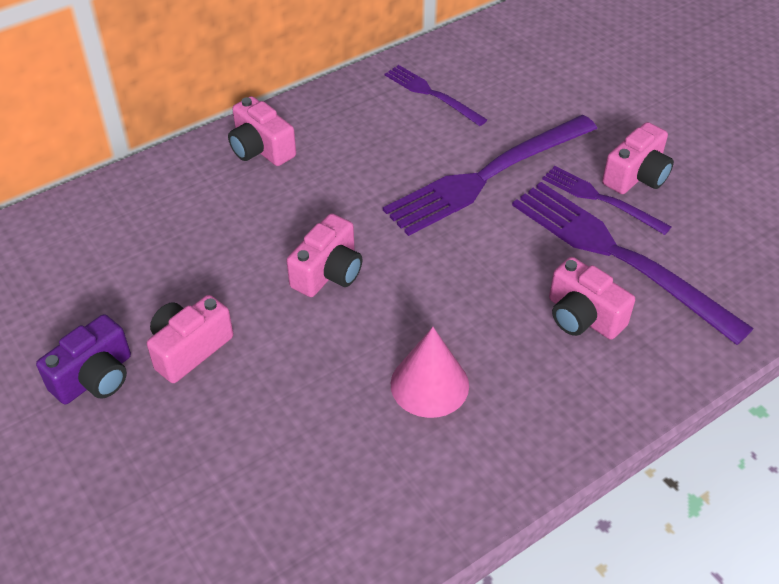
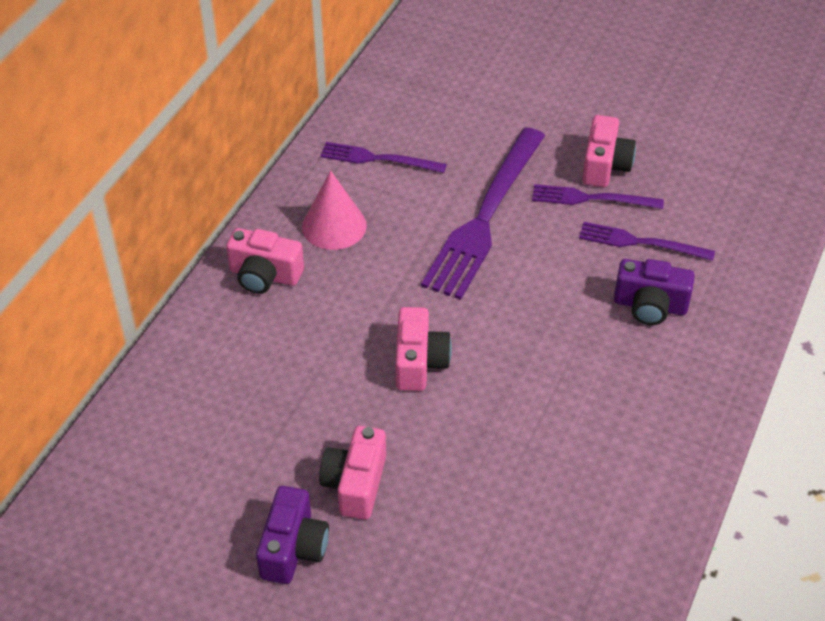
camera: 30 degrees left, 0 degrees up
pink cone [391,327,469,418] -> pink cone moved to [302,171,367,250]
purple fork [512,182,754,345] -> purple fork [579,222,715,261], size x0.54
pink camera [549,257,635,340] -> purple camera [614,259,695,325]

